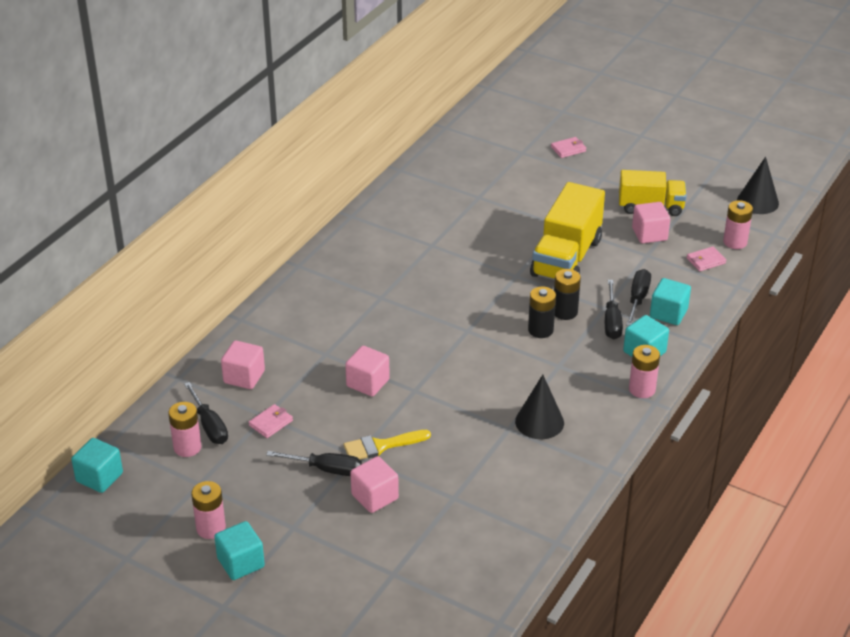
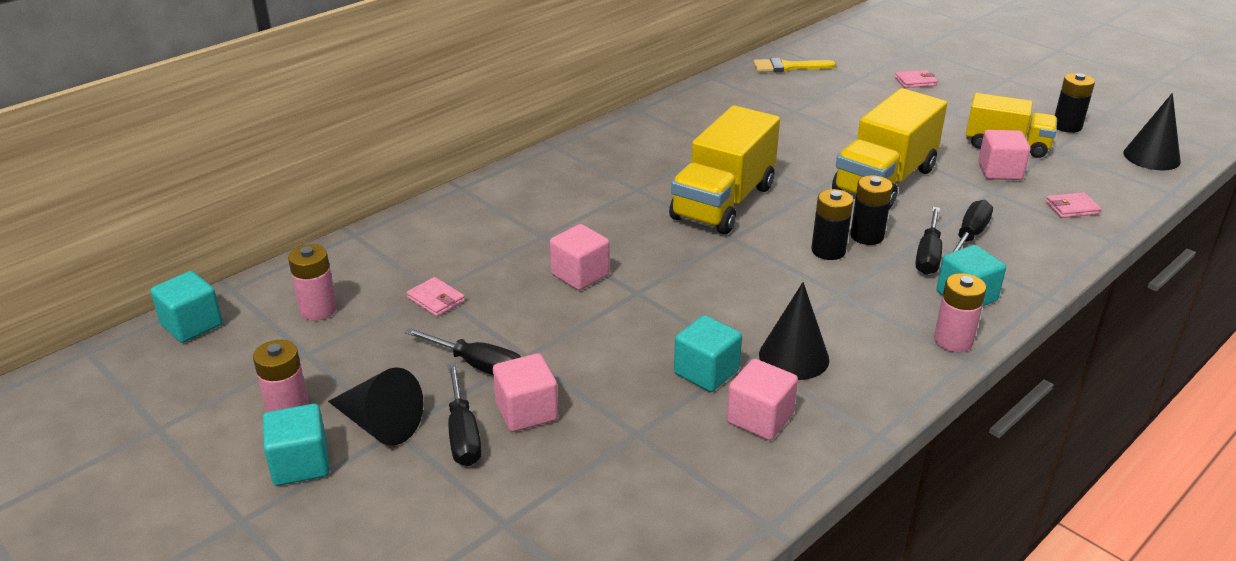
camera: 15 degrees right, 5 degrees down
black screwdriver [184,382,228,444] -> black screwdriver moved to [448,363,482,466]
pink cube [221,340,265,389] -> pink cube moved to [727,359,798,440]
pink wallet [249,404,293,438] -> pink wallet turned 75 degrees clockwise [407,277,465,317]
yellow brush [344,430,431,459] -> yellow brush moved to [753,58,836,72]
turquoise cube [650,278,691,325] -> turquoise cube moved to [674,315,742,392]
pink battery [723,200,753,249] -> none
none -> black cone [328,368,424,445]
none -> yellow truck [669,105,780,234]
none -> black battery [1055,73,1095,133]

